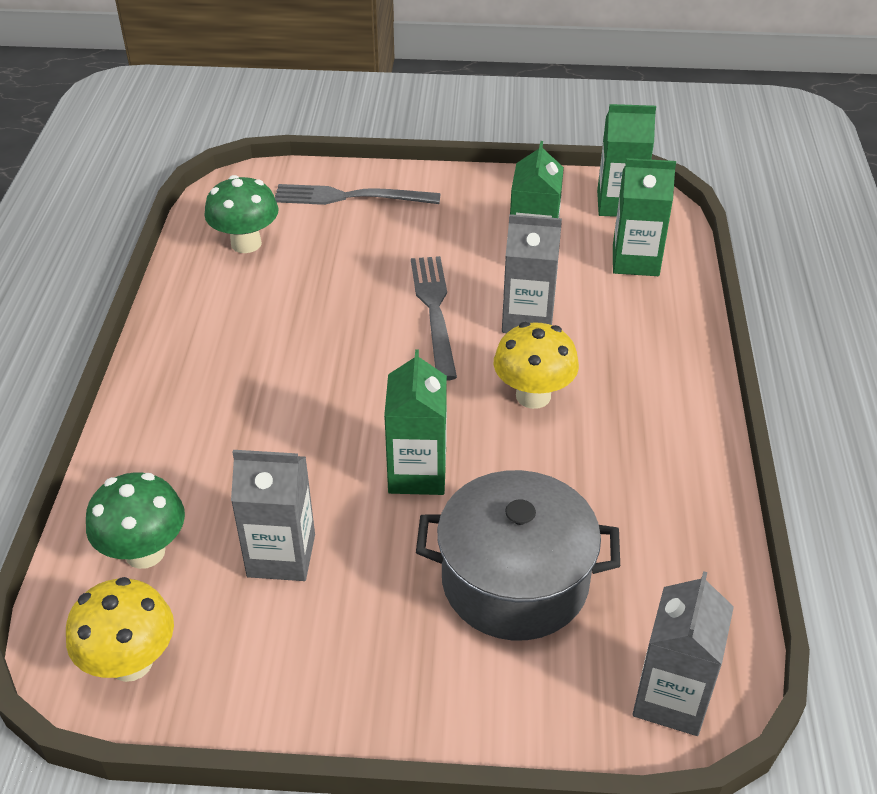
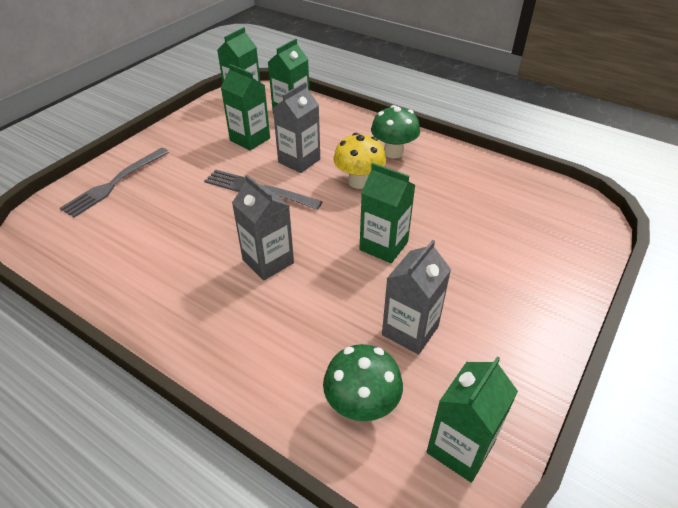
camera: 60 degrees left, 0 degrees up
yellow mushroom [66,577,174,682] -> green carton [427,357,518,483]
green mushroom [204,175,279,253] -> green mushroom moved to [371,105,420,158]
grey pot [416,470,620,640] -> none
grey carton [632,571,734,736] -> grey carton moved to [232,175,294,281]

